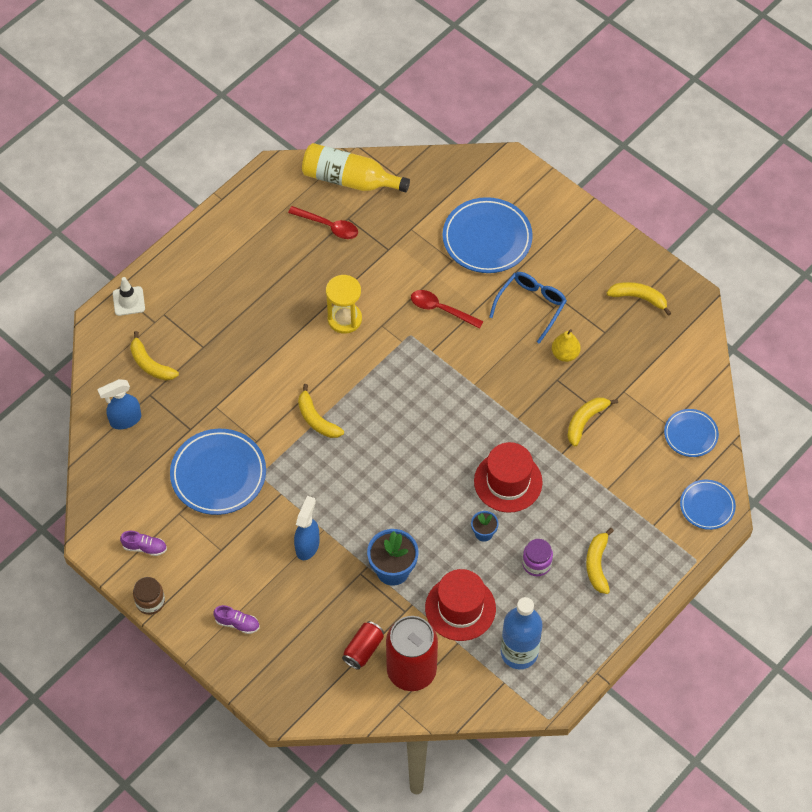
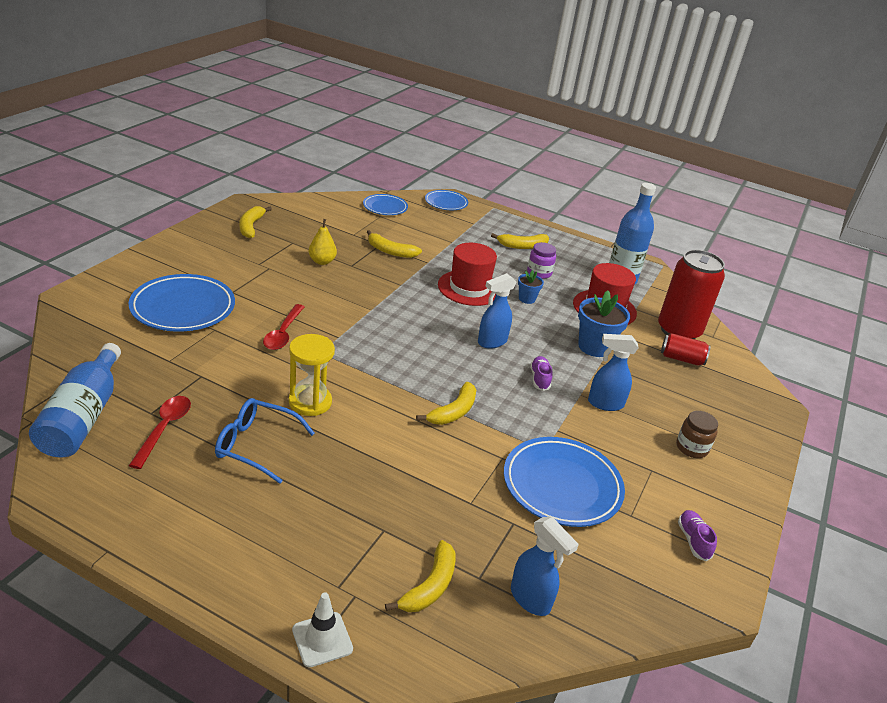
camera: 110 degrees left, 25 degrees down
brown jar [133,577,165,615] -> brown jar moved to [676,411,718,458]
purple shoe [213,605,259,634] -> purple shoe moved to [530,356,552,391]
yellow bottle [302,143,410,193] -> blue bottle [29,343,121,457]
blue glasses [489,272,567,344] -> blue glasses moved to [215,398,315,484]
none -> blue spray bottle [478,273,516,349]

